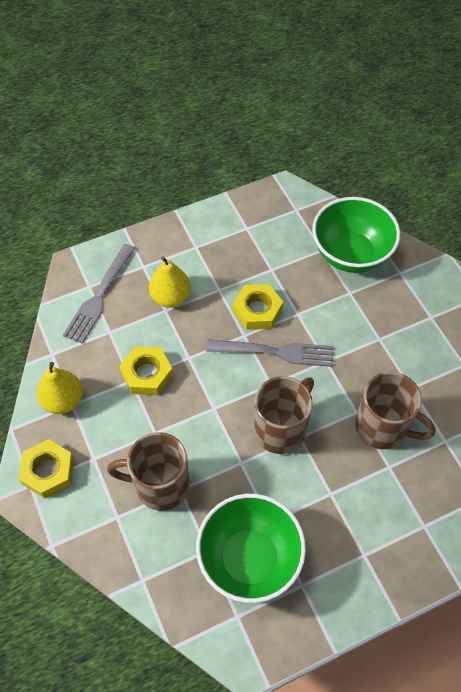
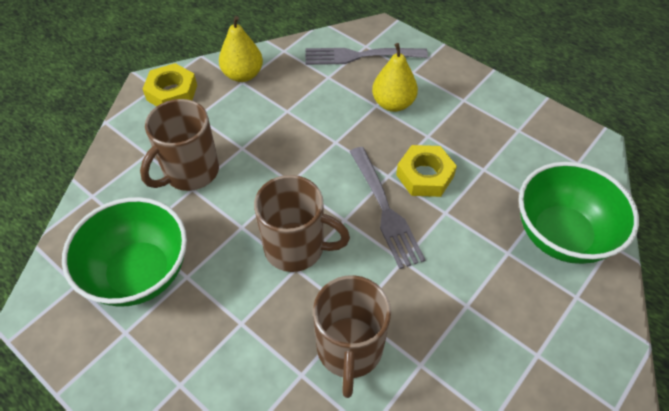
camera: 65 degrees right, 5 degrees down
brown mug [107,432,189,511] -> brown mug turned 120 degrees counterclockwise [140,99,219,191]
yellow nut [120,347,173,395] -> none

